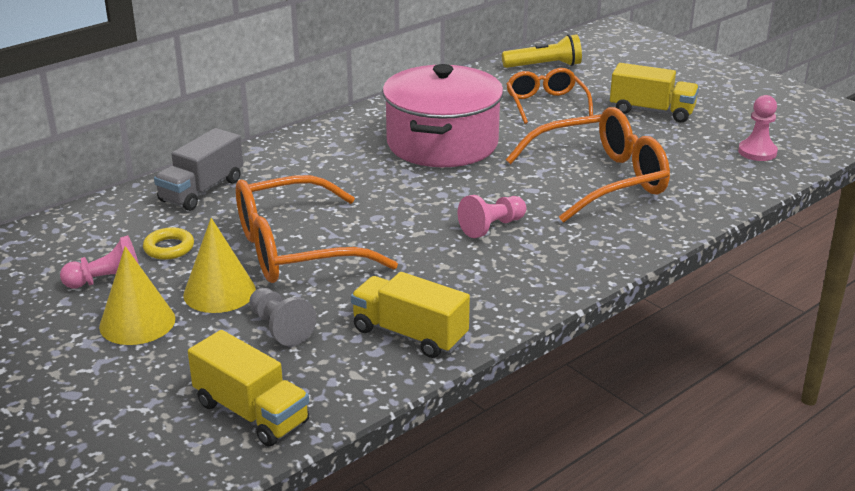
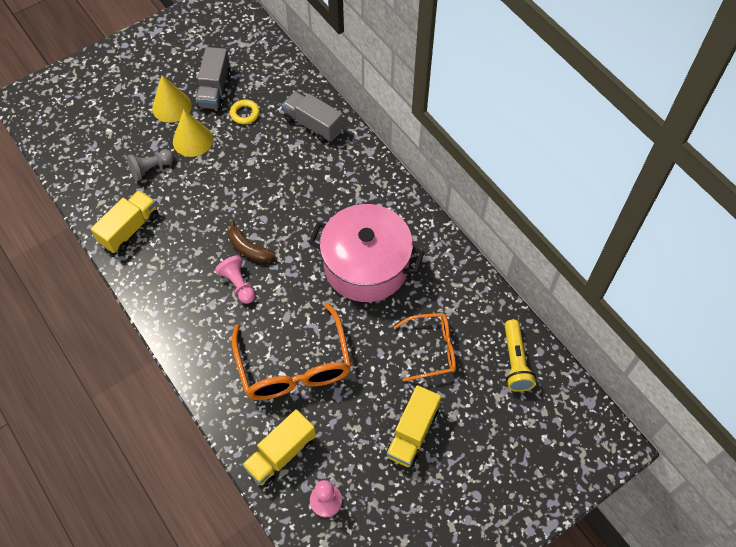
camera: 95 degrees right, 30 degrees up
pink pawn [60,235,139,289] -> grey truck [196,47,231,110]
yellow truck [188,330,309,446] -> yellow truck moved to [242,409,316,487]
orange glasses [236,175,398,283] -> none
none -> brown banana [228,220,275,263]

